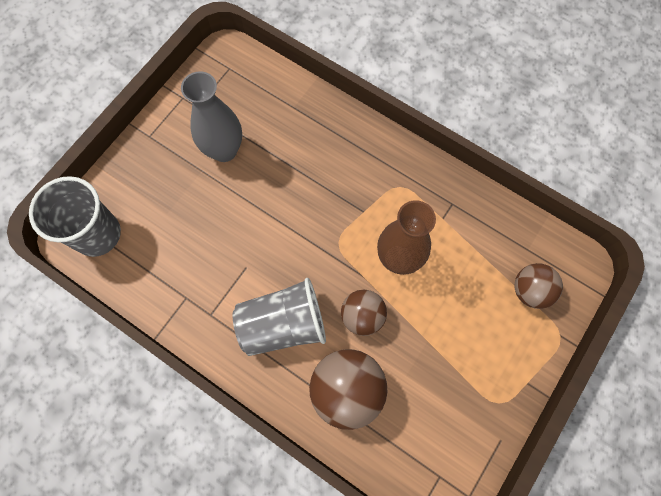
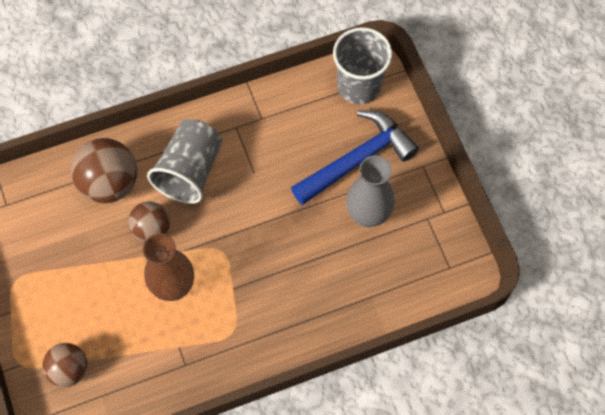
camera: 125 degrees right, 5 degrees down
none -> blue hammer [291,110,419,205]

